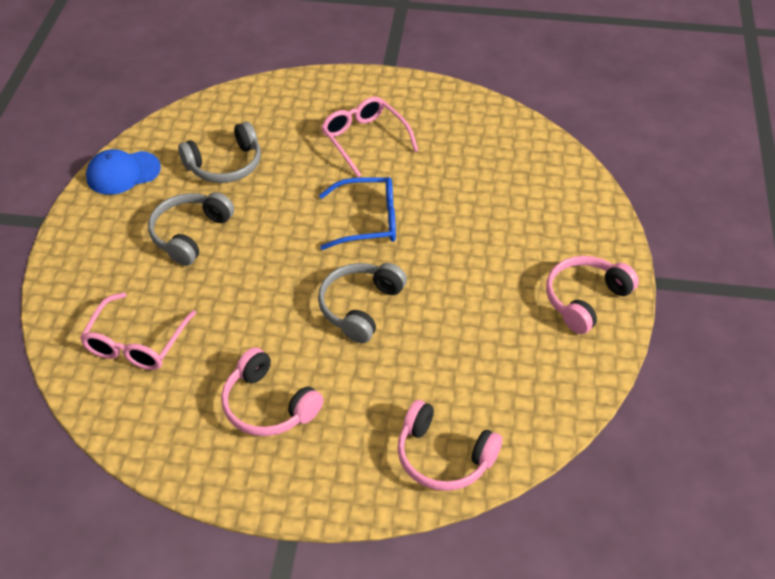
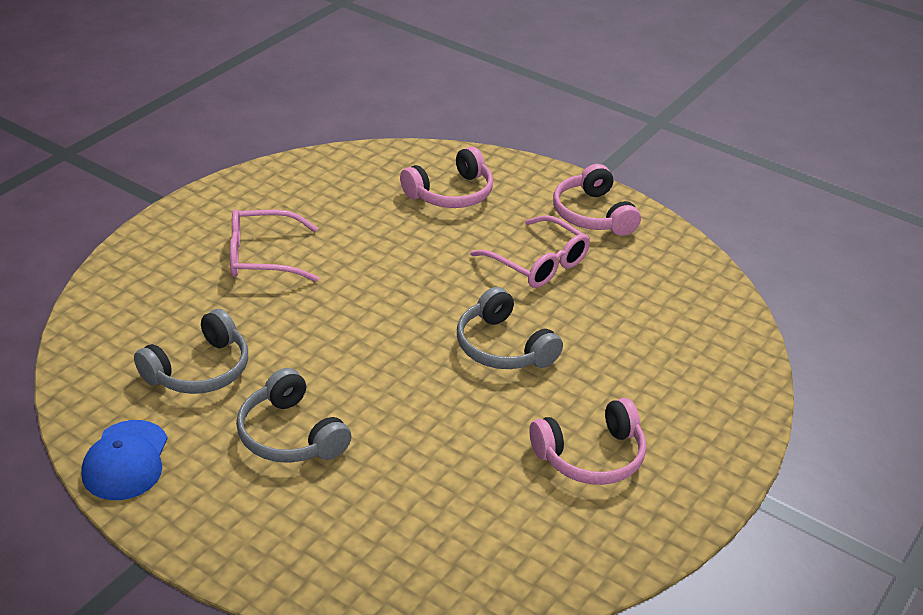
camera: 65 degrees left, 10 degrees down
pink glasses [80,292,196,370] -> pink glasses moved to [470,215,590,288]
grey headphones [178,122,261,183] -> grey headphones turned 45 degrees clockwise [134,309,248,394]
blue glasses [319,177,396,250] -> none
pink headphones [397,400,502,491] -> pink headphones moved to [400,147,493,208]

